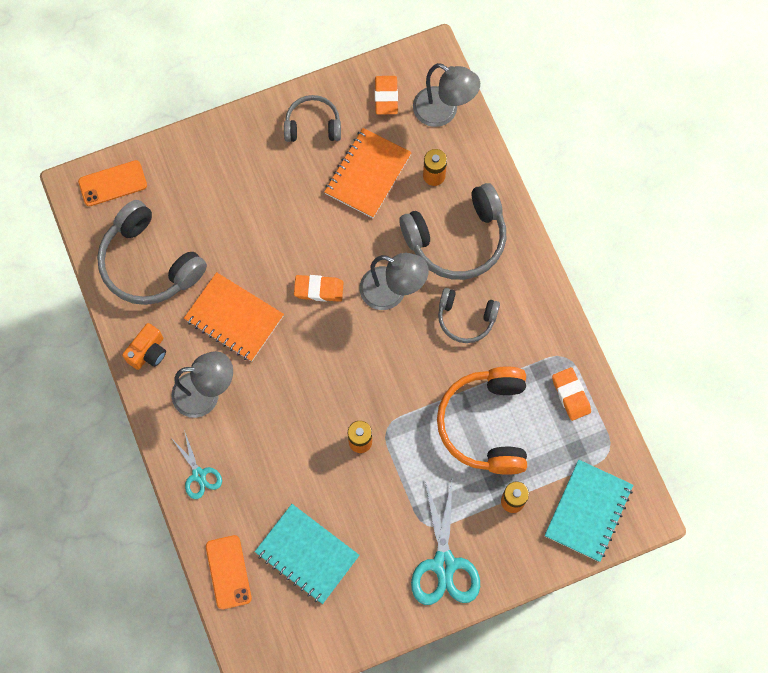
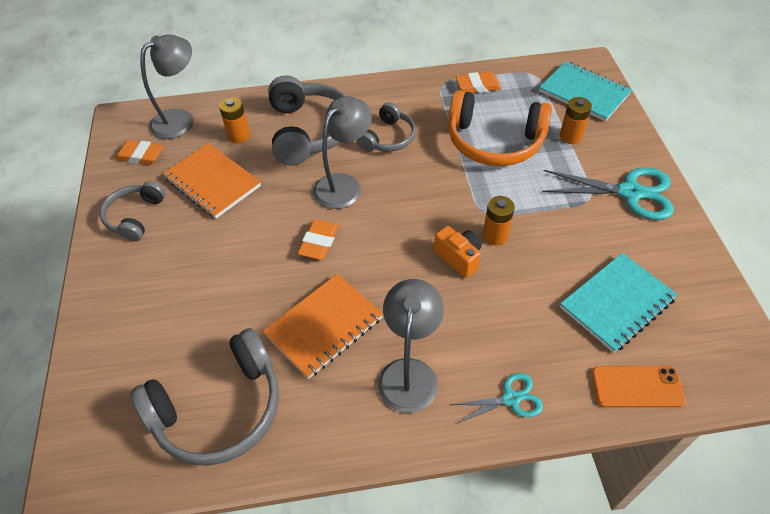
camera: 75 degrees left, 20 degrees down
orange phone [78,160,147,206] -> none
orange camera [122,323,166,370] -> orange camera moved to [434,226,482,278]

